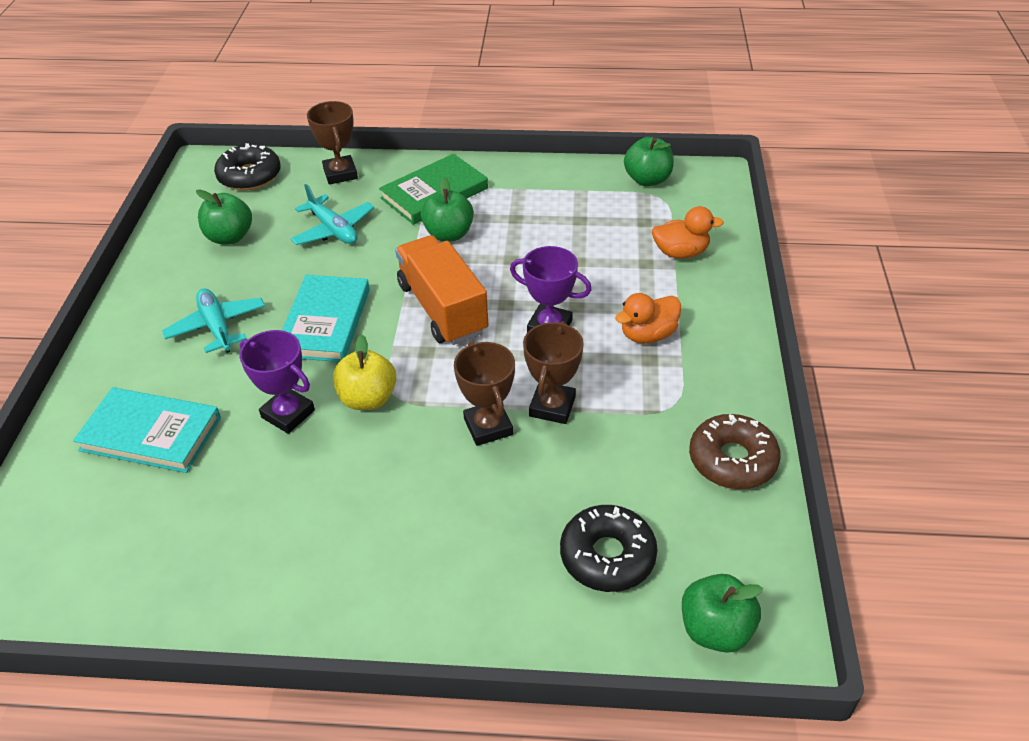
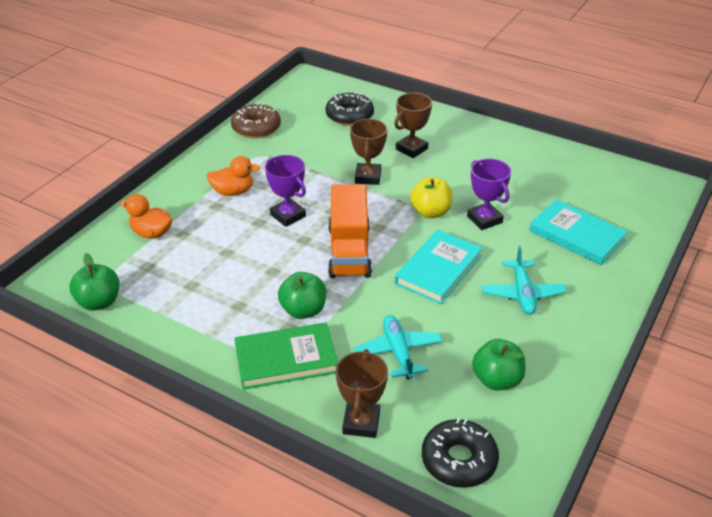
camera: 155 degrees left, 5 degrees down
brown trophy [523,321,583,424] -> brown trophy moved to [394,93,432,158]
green apple [682,574,763,653] -> none

